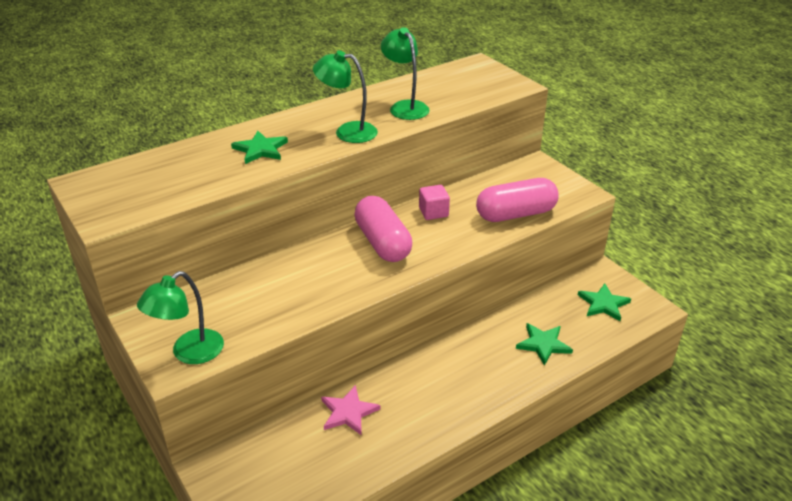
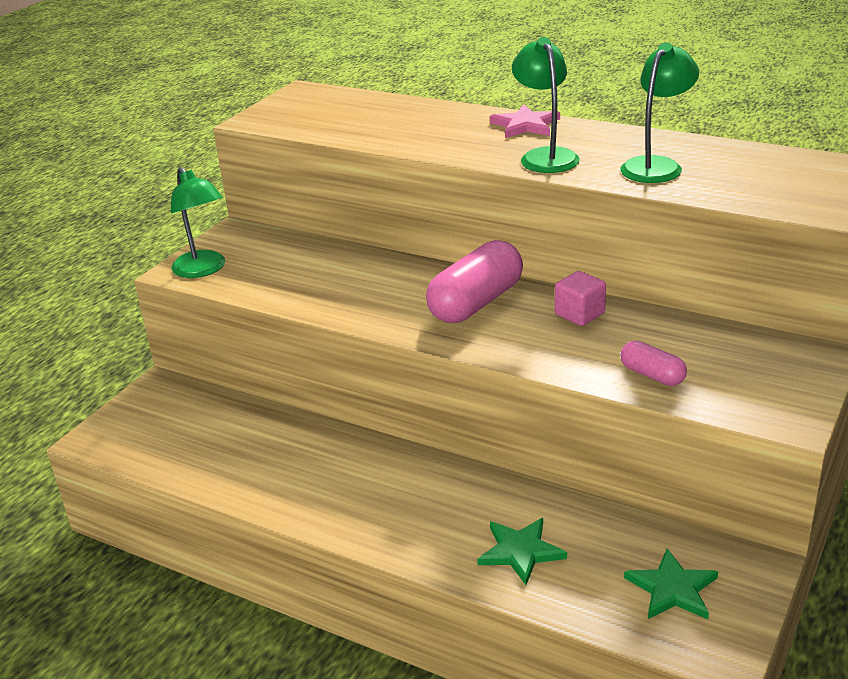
camera: 65 degrees right, 5 degrees down
green lamp [137,271,224,364] -> green lamp turned 135 degrees counterclockwise [171,167,225,278]
green star [231,131,288,164] -> none
pink star [321,385,380,436] -> pink star moved to [490,104,560,138]
pink capsule [476,178,559,222] -> pink capsule [620,341,687,386], size x0.51

